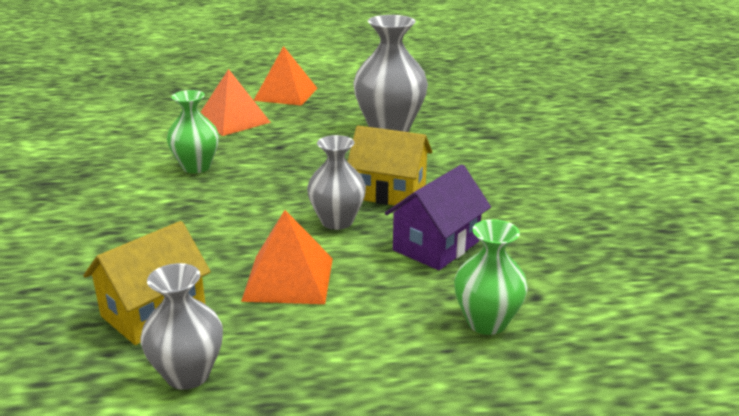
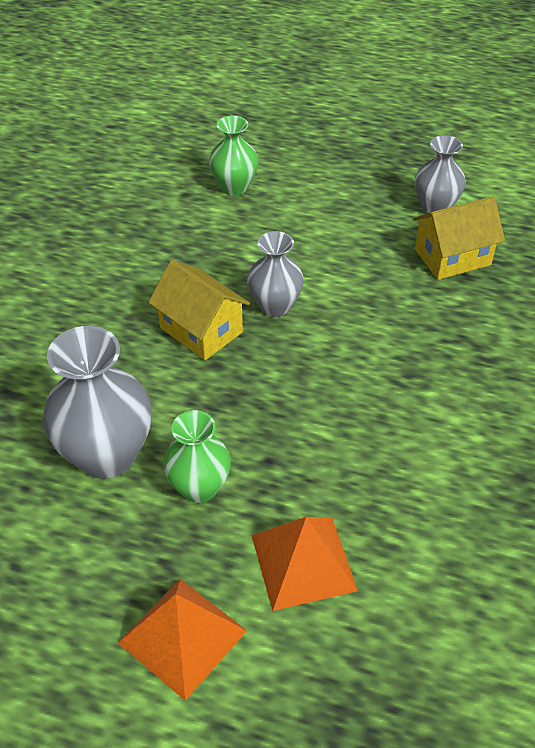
camera: 155 degrees left, 20 degrees up
green vase [167,90,219,173] -> green vase moved to [163,410,231,503]
orange pyramid [241,210,333,304] -> none
purple house [385,164,491,270] -> none

